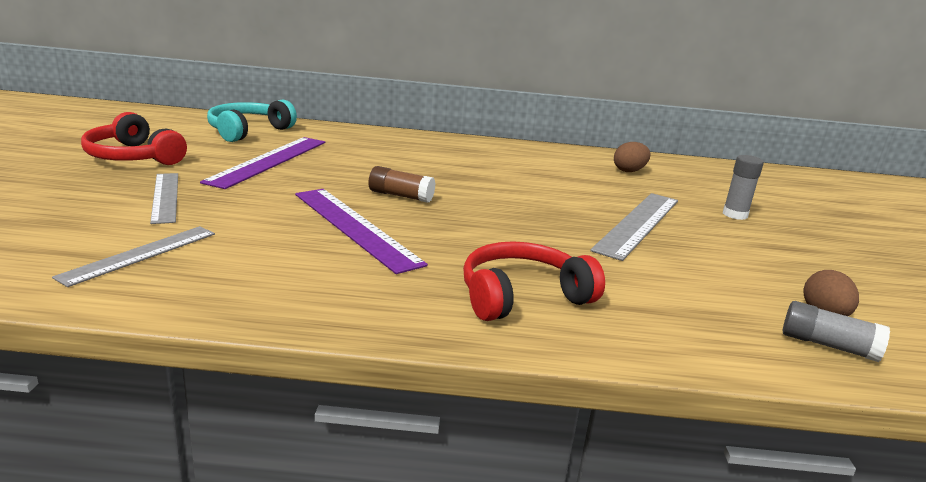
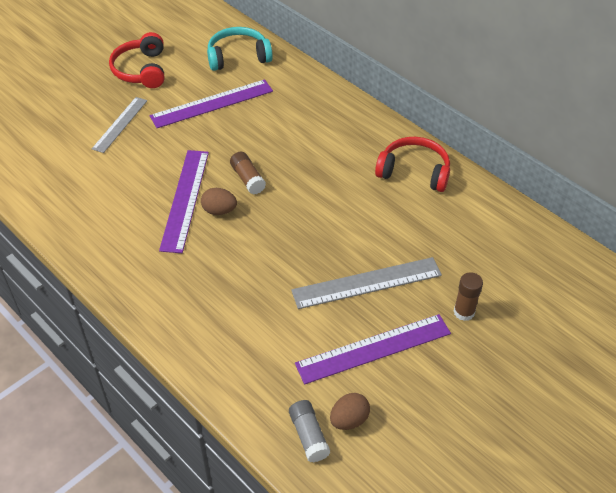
camera: 45 degrees right, 25 degrees up
grey ruler [52,226,215,287] -> none
red headphones [463,241,605,321] -> red headphones moved to [375,137,450,192]
brown egg [614,142,651,172] -> brown egg moved to [201,188,237,215]
grey glue stick [723,155,764,220] -> brown glue stick [454,272,483,321]
none -> purple ruler [295,314,451,384]

